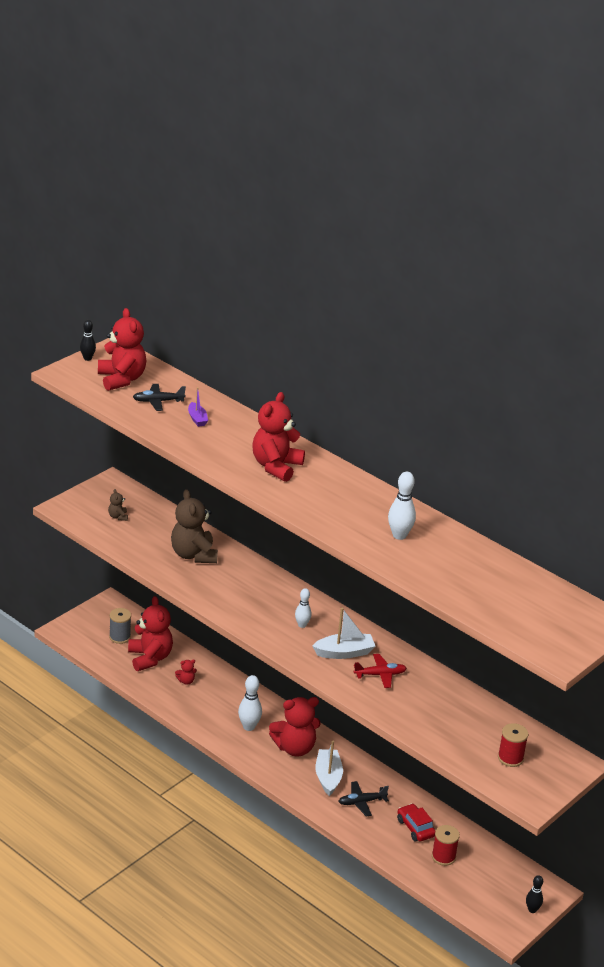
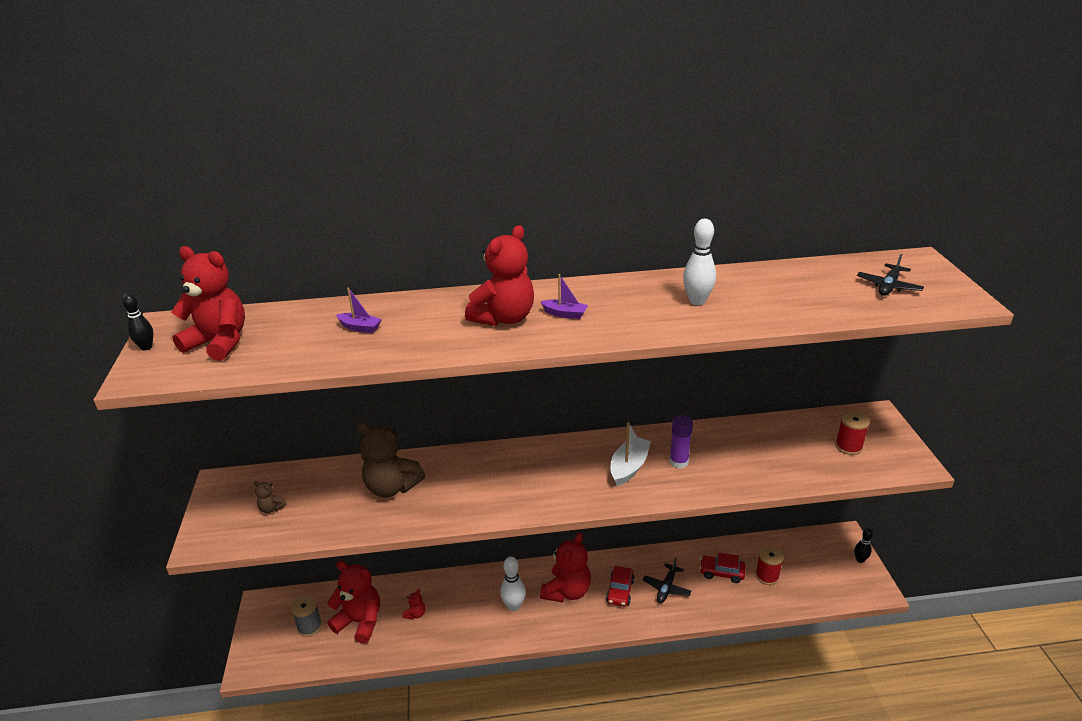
camera: 45 degrees left, 0 degrees up
black plane [133,384,186,411] -> black plane moved to [857,254,924,296]
red teddy bear [252,392,305,482] -> red teddy bear turned 120 degrees counterclockwise [465,225,534,326]
white bowling pin [295,588,312,628] -> none
white boat [315,741,343,796] -> red car [606,566,635,606]
red plane [353,654,407,688] -> purple glue stick [669,415,693,468]
none -> purple boat [541,274,588,319]

